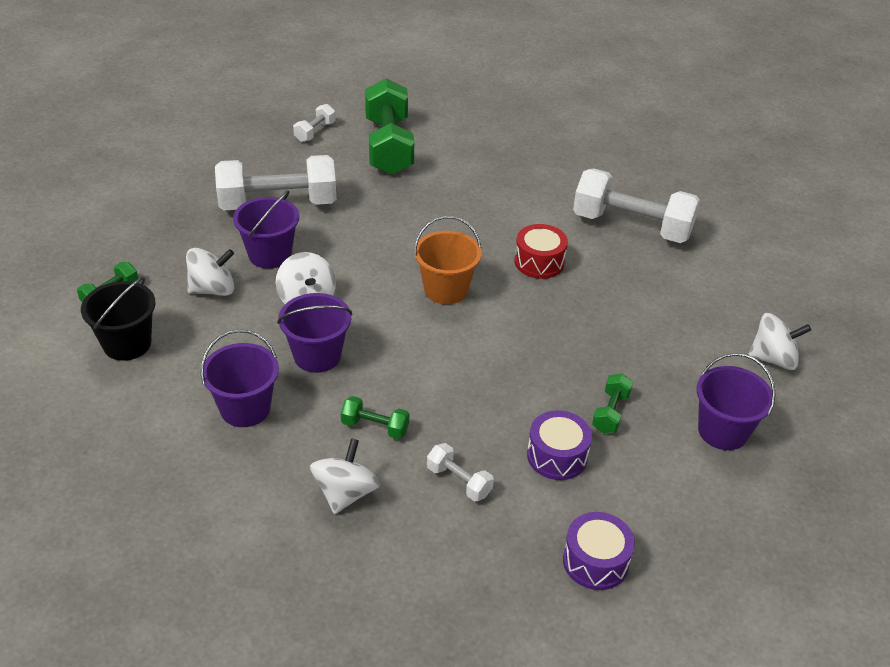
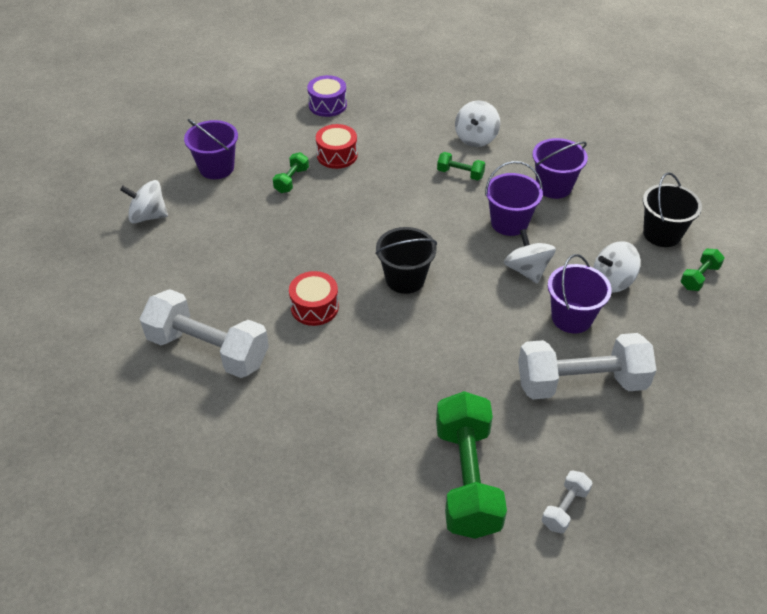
camera: 175 degrees left, 5 degrees up
orange bucket [414,216,482,305] -> black bucket [375,227,437,294]
white dumbbell [427,443,494,502] -> none
purple drum [527,410,592,480] -> red drum [316,124,358,169]

